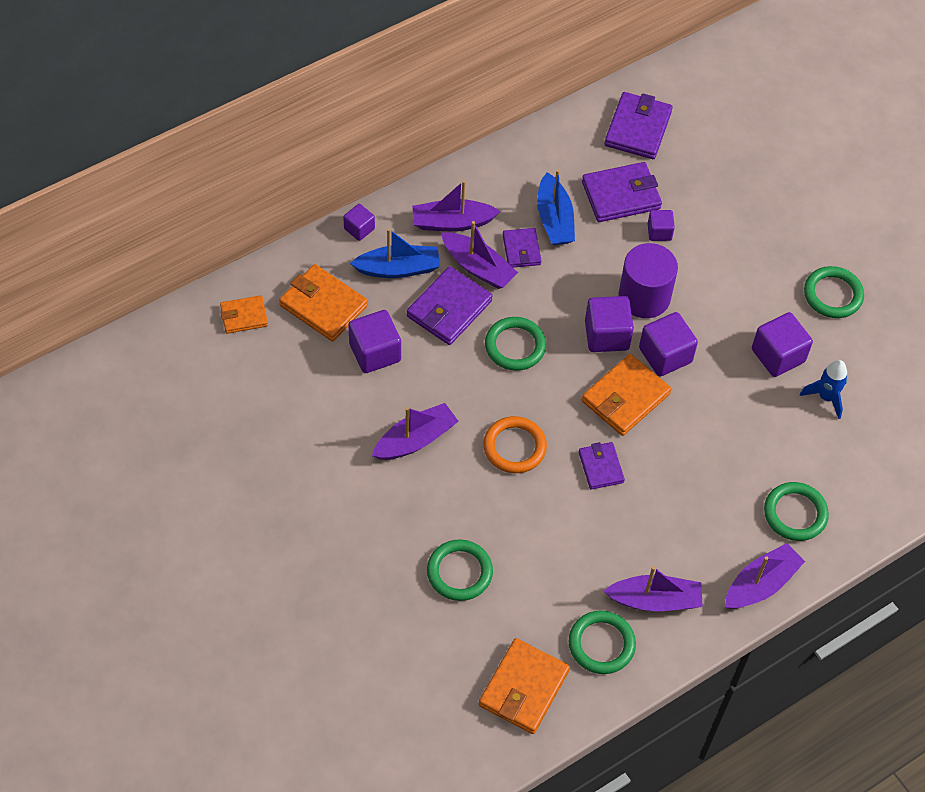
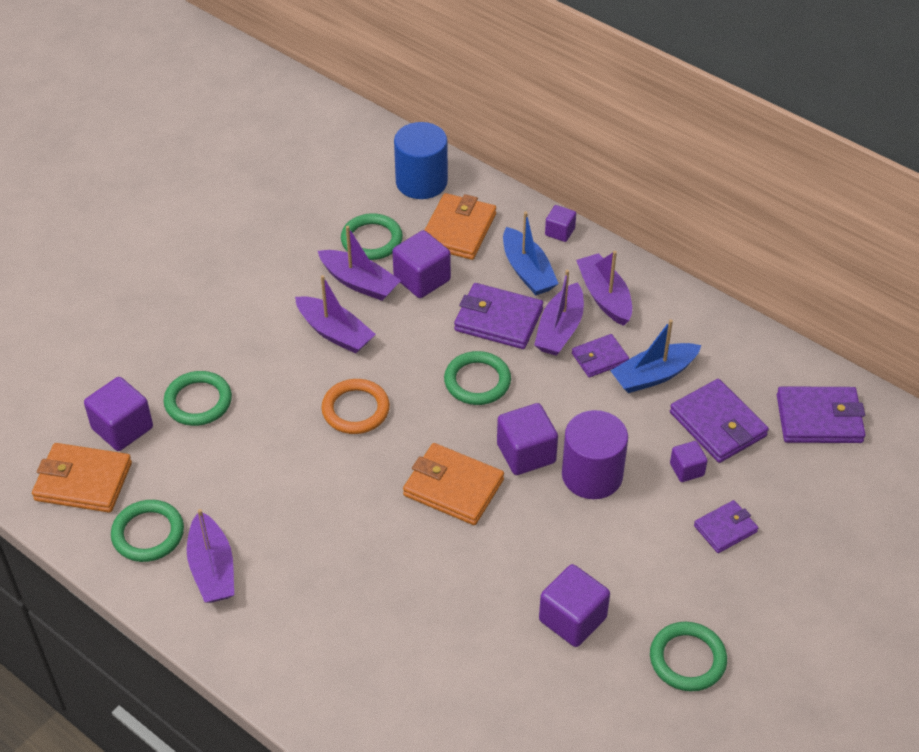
camera: 75 degrees right, 10 degrees down
orange wallet [220,295,268,334] -> blue cylinder [394,122,448,199]
purple wallet [579,442,625,490] -> purple wallet moved to [694,500,758,553]
purple cube [639,312,698,376] -> purple cube moved to [84,377,153,451]
purple boat [725,543,805,609] -> purple boat moved to [318,226,401,301]
green ring [764,482,829,541] -> green ring moved to [341,213,403,260]
blue rocket [800,360,848,419] -> none

